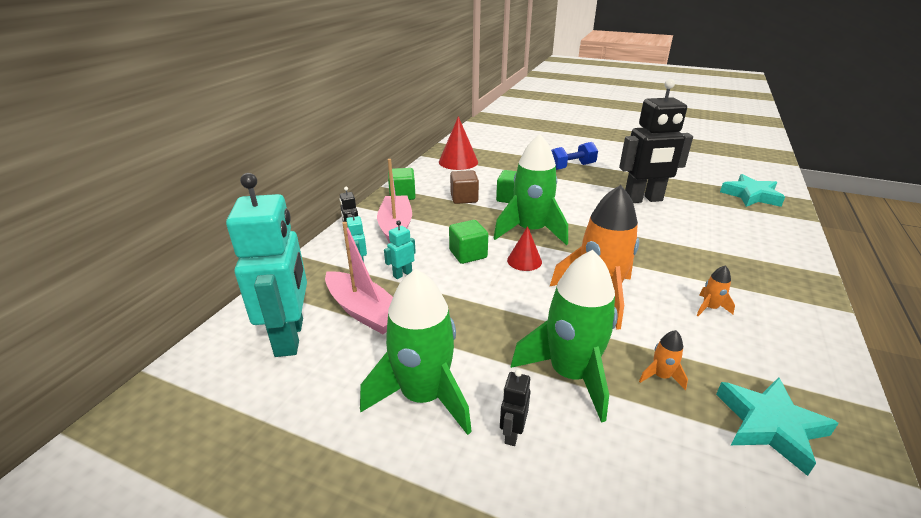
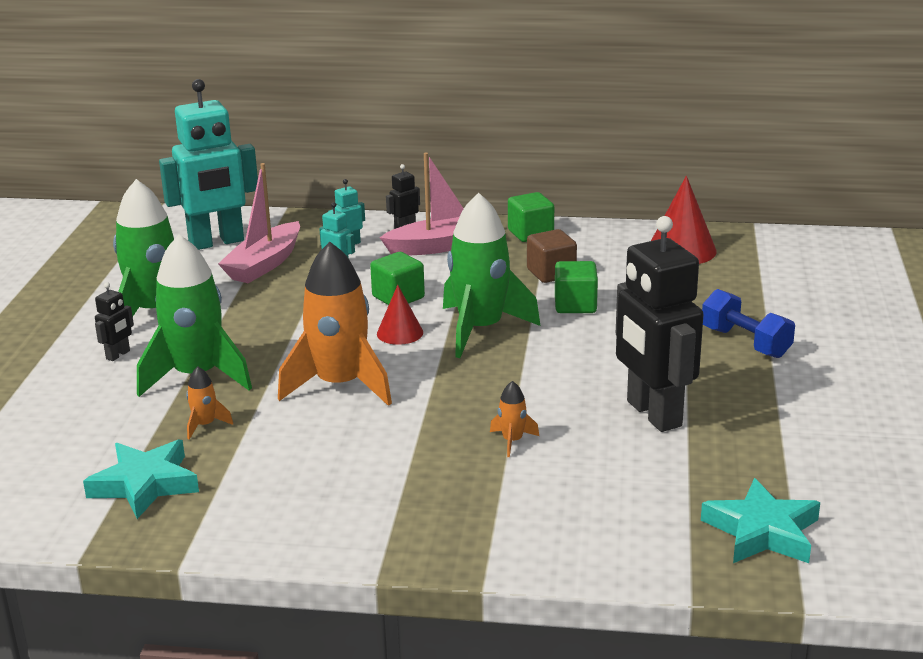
camera: 75 degrees right, 5 degrees down
black robot [500,369,530,446] -> black robot turned 120 degrees clockwise [95,282,134,361]
orange rocket [696,265,735,316] -> orange rocket moved to [490,381,539,457]

